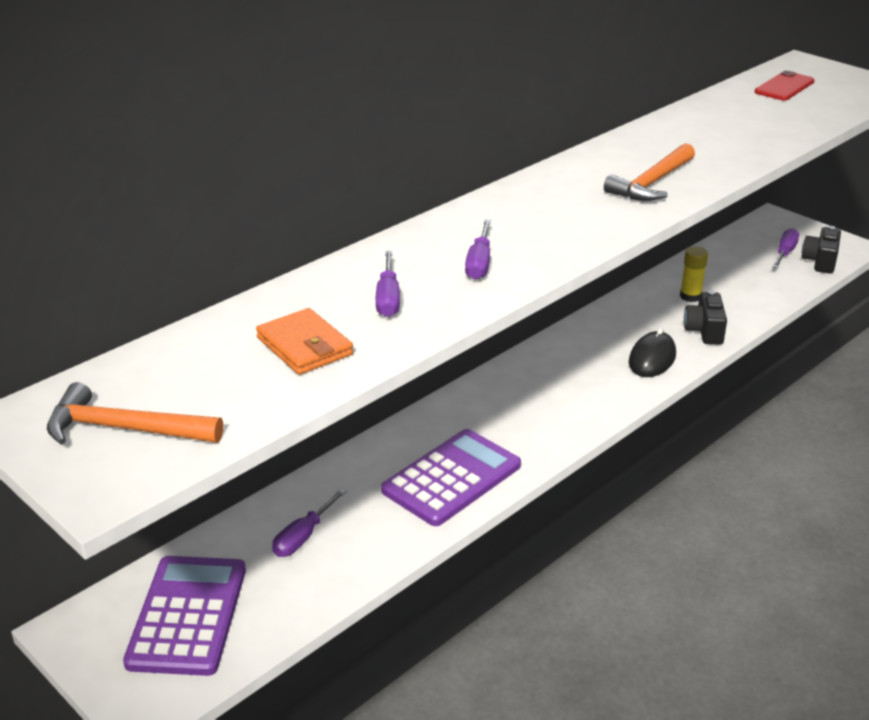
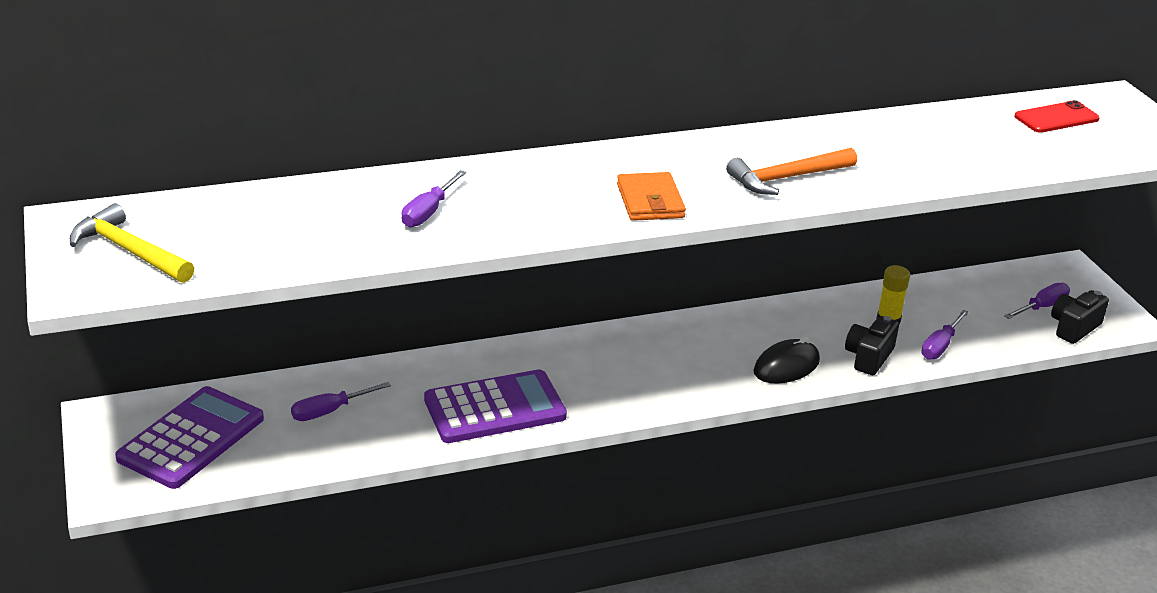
camera: 25 degrees right, 0 degrees up
orange hammer [47,382,223,445] -> yellow hammer [70,203,194,283]
orange wallet [256,308,353,375] -> orange wallet moved to [617,172,686,221]
purple screwdriver [465,219,491,280] -> purple screwdriver moved to [921,310,969,360]

